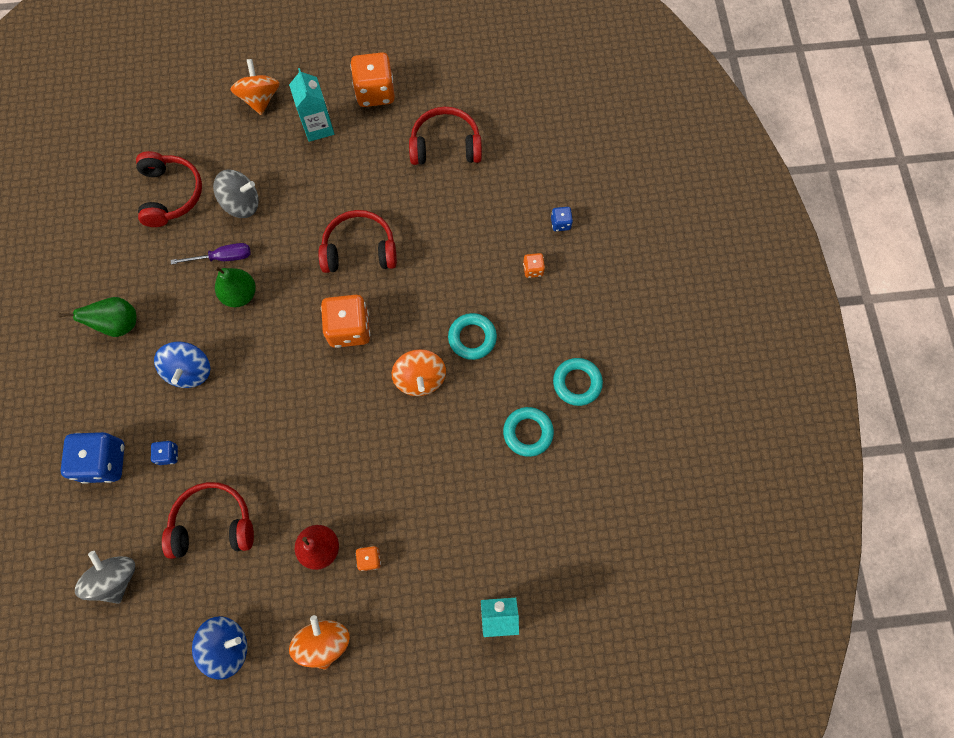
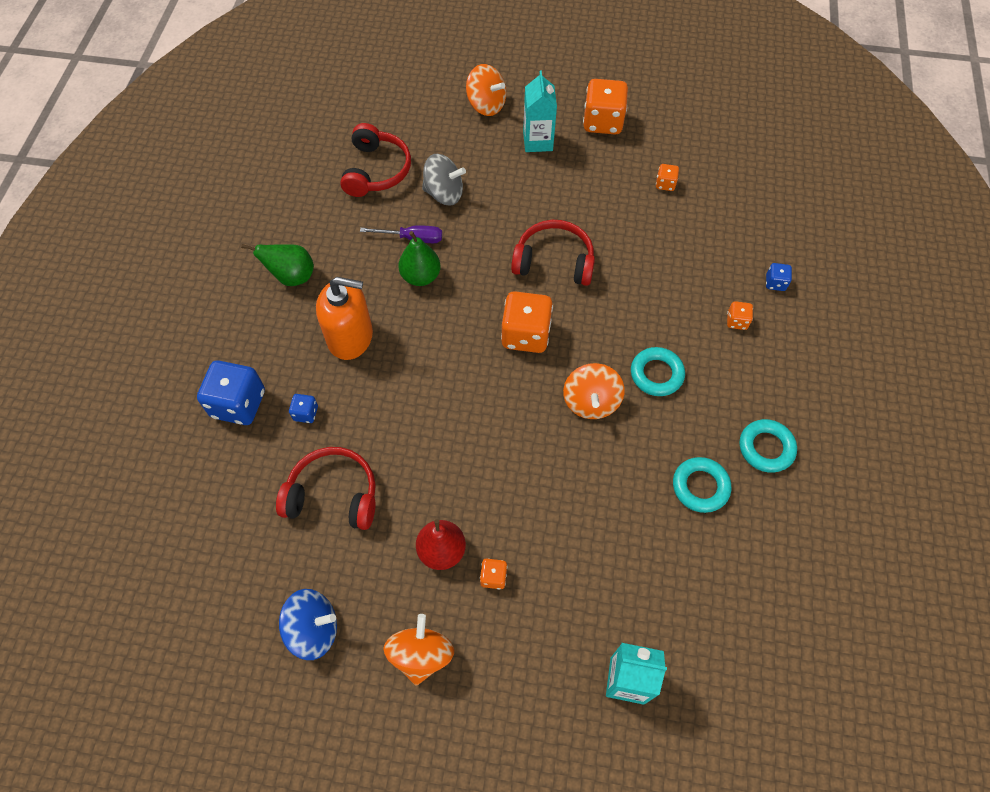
camera: 15 degrees right, 10 degrees down
grey spinning top [75,551,135,604] -> none
blue spinning top [154,341,210,388] -> orange soap dispenser [316,277,373,360]
orange spinning top [230,59,280,115] -> orange spinning top turned 120 degrees clockwise [466,64,506,116]
red headphones [409,107,482,165] -> orange dice [656,164,679,191]

